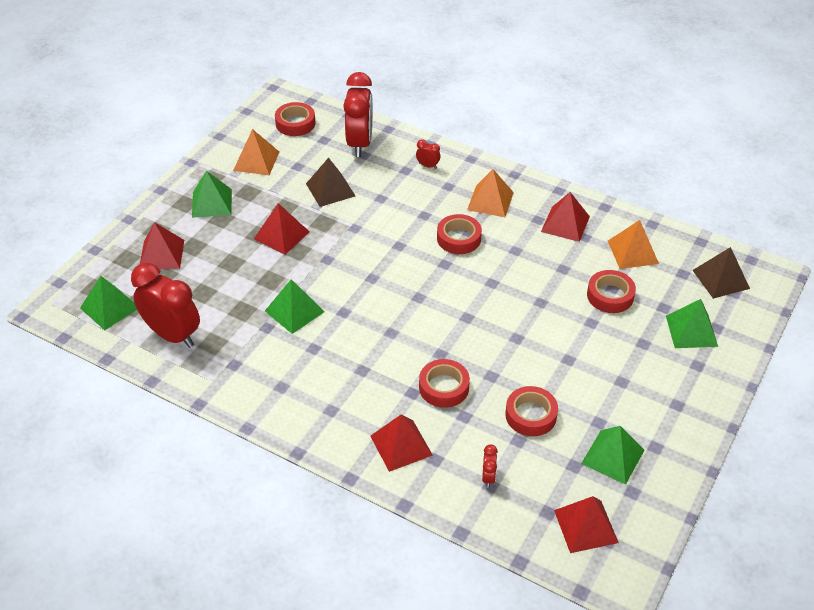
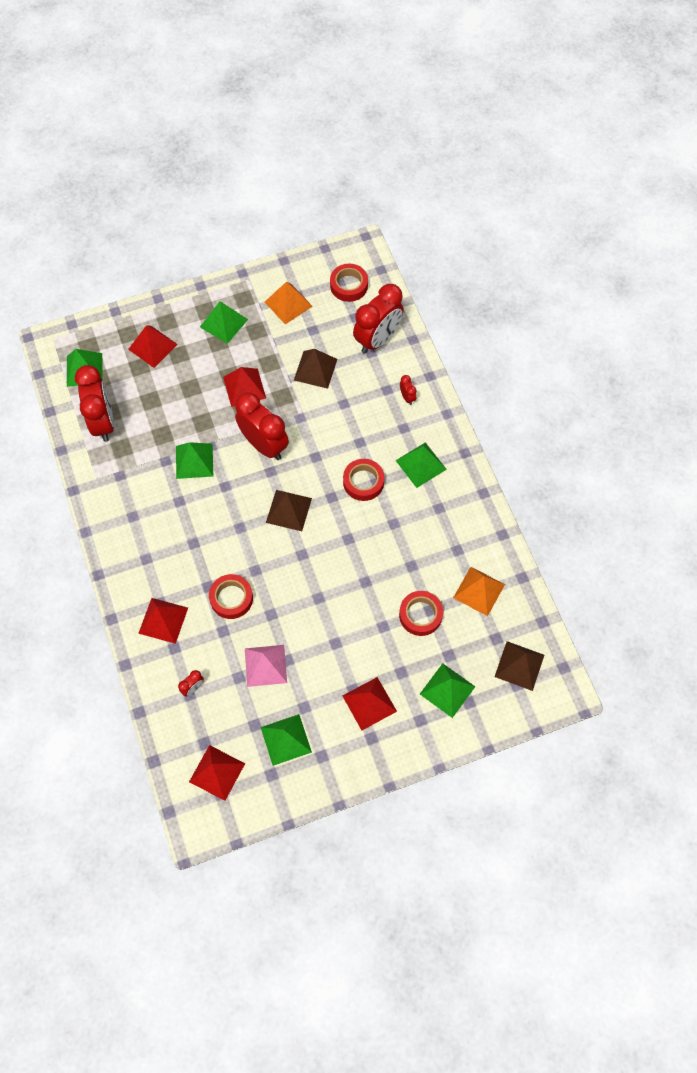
camera: 40 degrees right, 20 degrees up
orange pyramid [467,169,514,217] -> green pyramid [395,442,447,488]
red tape [505,386,558,436] -> pink pyramid [245,645,287,687]
red pyramid [541,192,590,242] -> red pyramid moved to [343,677,397,730]
none -> red clock [235,392,289,460]
none -> brown pyramid [266,490,312,531]

